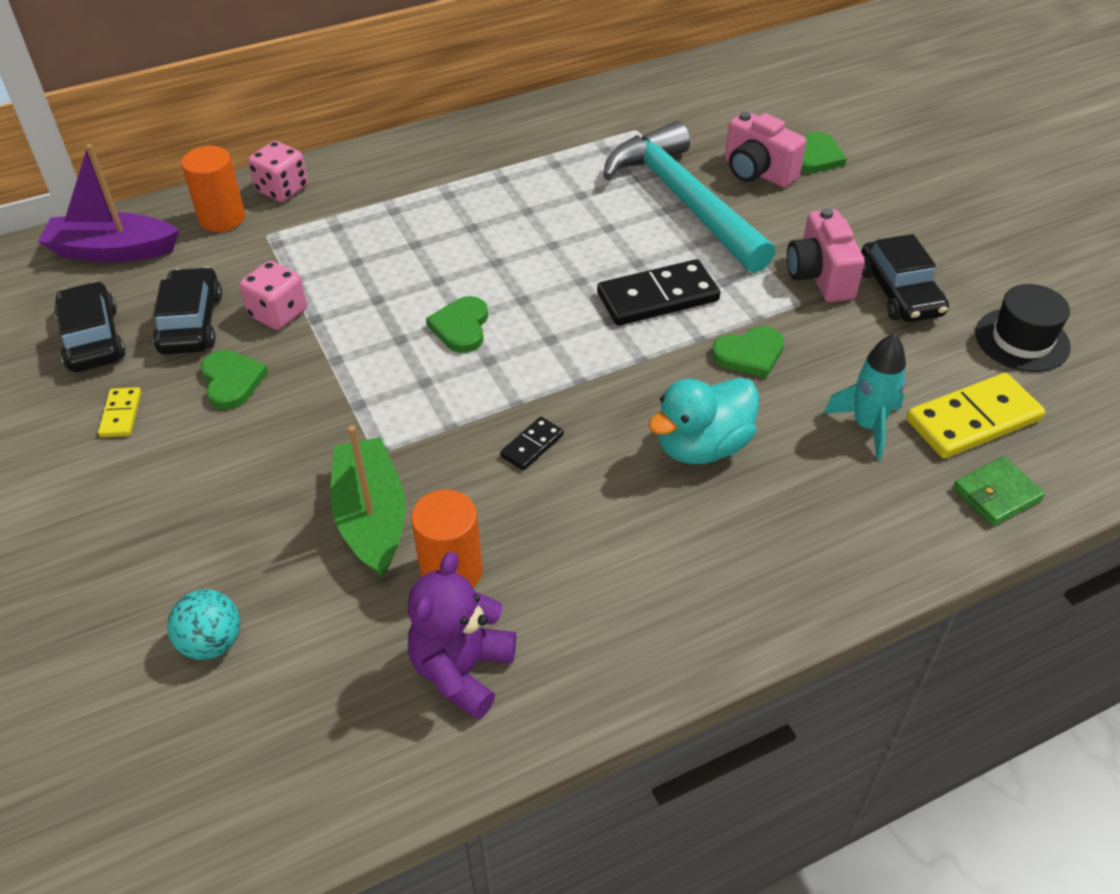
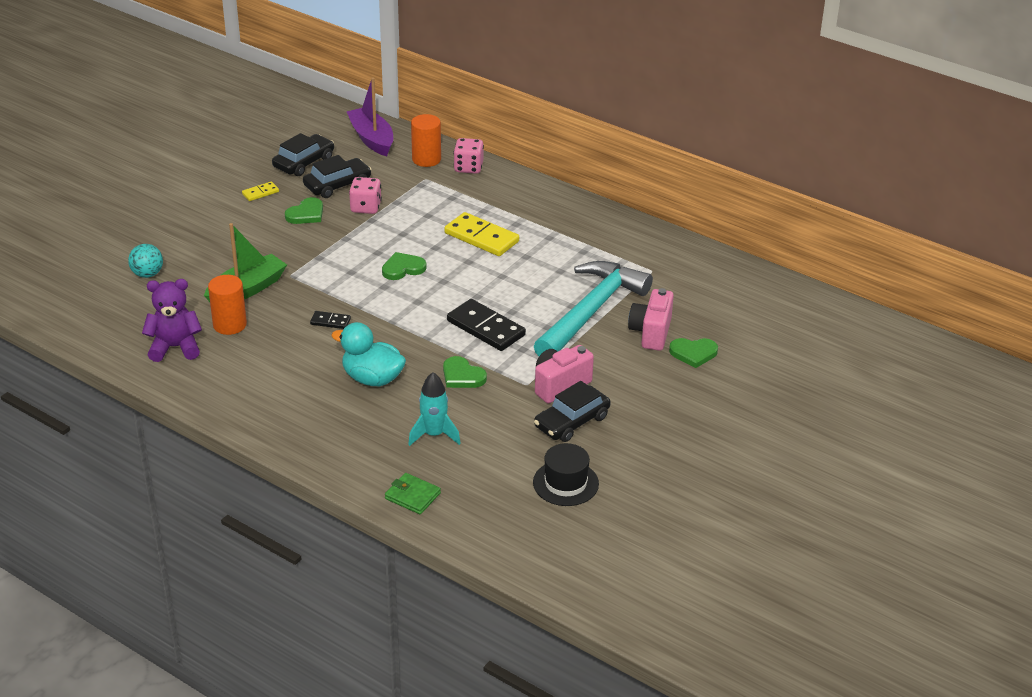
camera: 60 degrees right, 10 degrees down
yellow domino [906,373,1045,459] -> yellow domino moved to [444,212,519,256]

